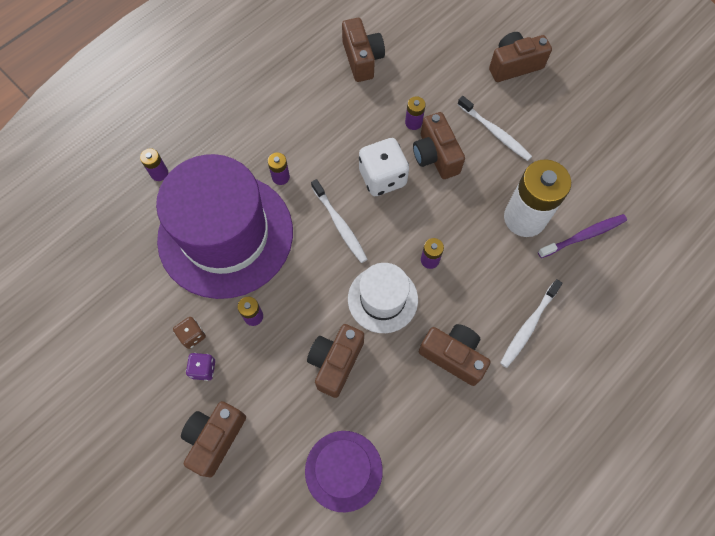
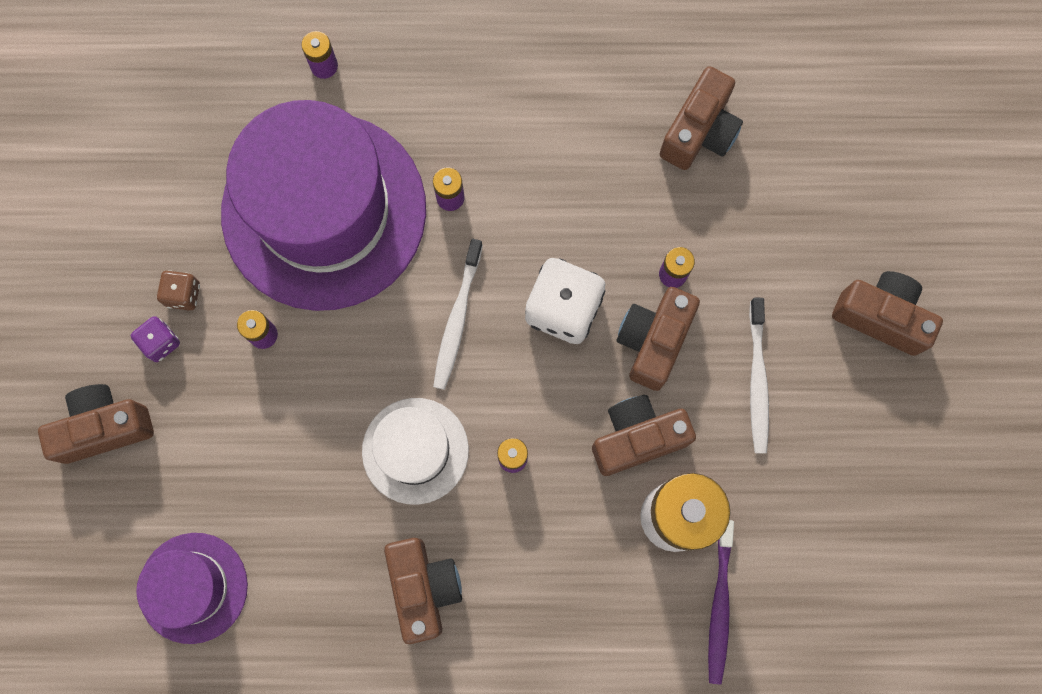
camera: 45 degrees right, 10 degrees up
brown camera [307,324,364,398] -> brown camera moved to [592,395,696,476]
white toothbrush [500,279,563,368] -> none
purple toothbrush [538,214,627,258] -> purple toothbrush turned 75 degrees clockwise [708,520,734,684]

